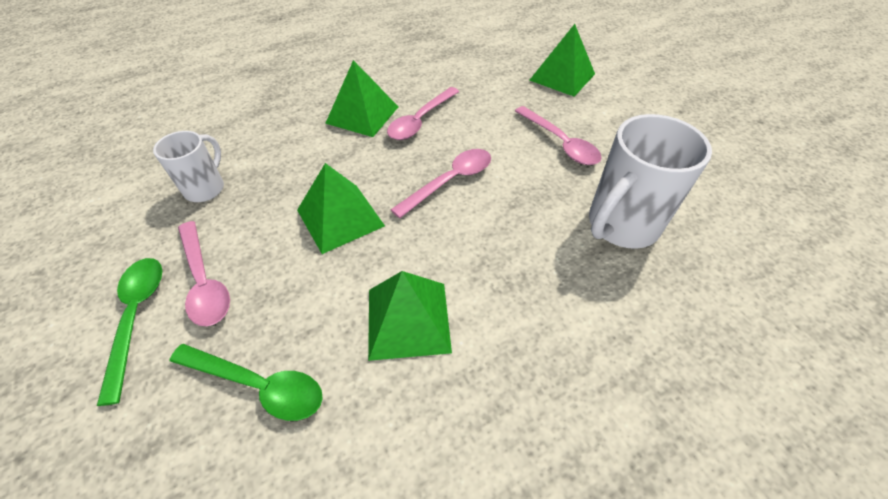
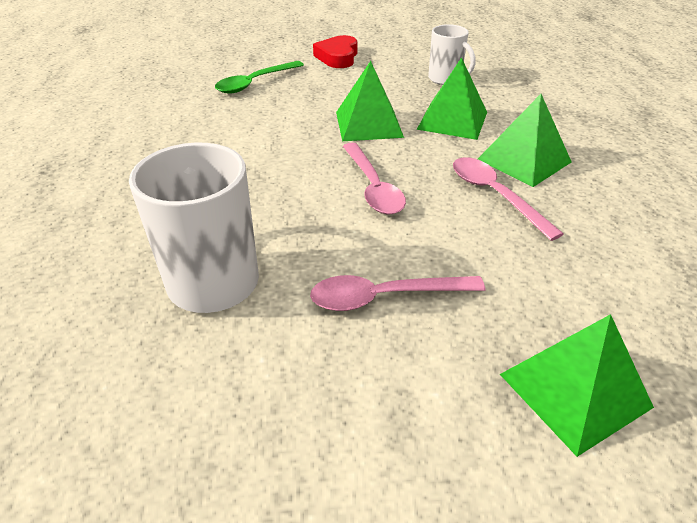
camera: 115 degrees right, 10 degrees down
green spoon [97,258,162,406] -> red heart [313,35,357,68]
pink spoon [178,221,230,326] -> none
green pyramid [368,271,452,361] -> green pyramid moved to [417,57,487,140]

